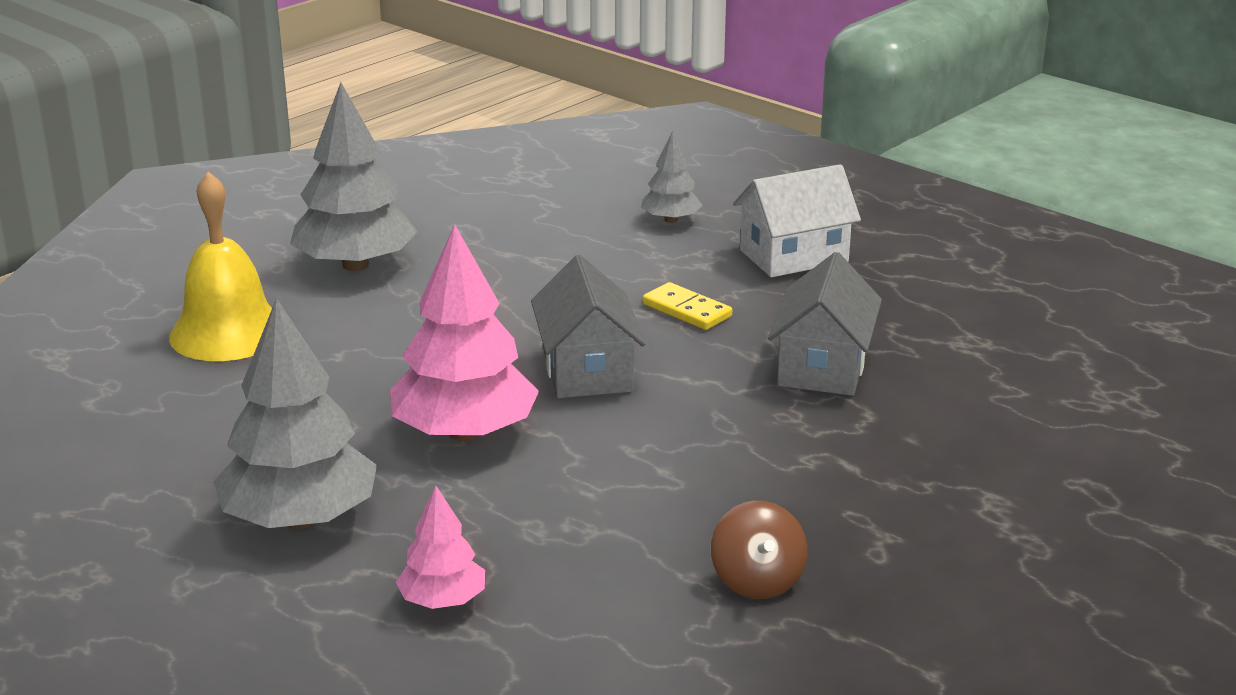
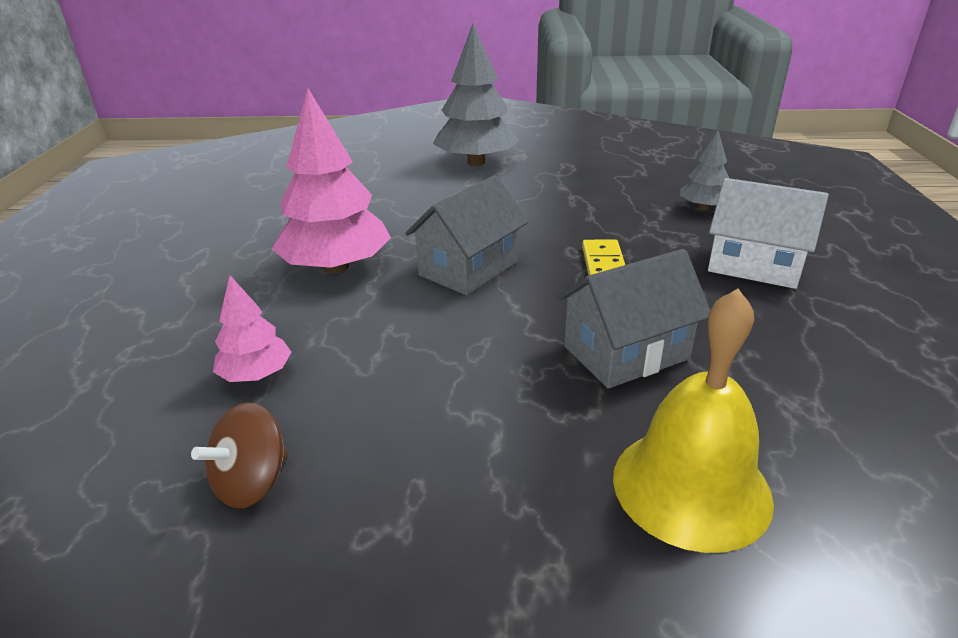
camera: 50 degrees right, 5 degrees up
yellow bell [169,172,272,361] -> yellow bell moved to [613,288,774,553]
grey tree [213,298,377,529] -> none
pink tree [396,486,485,609] -> pink tree moved to [213,275,291,382]

